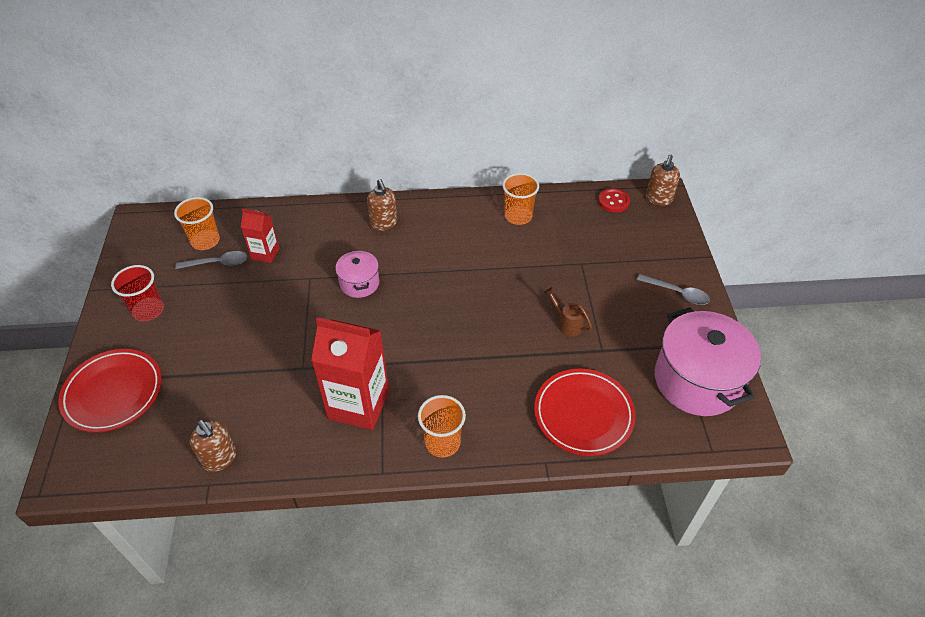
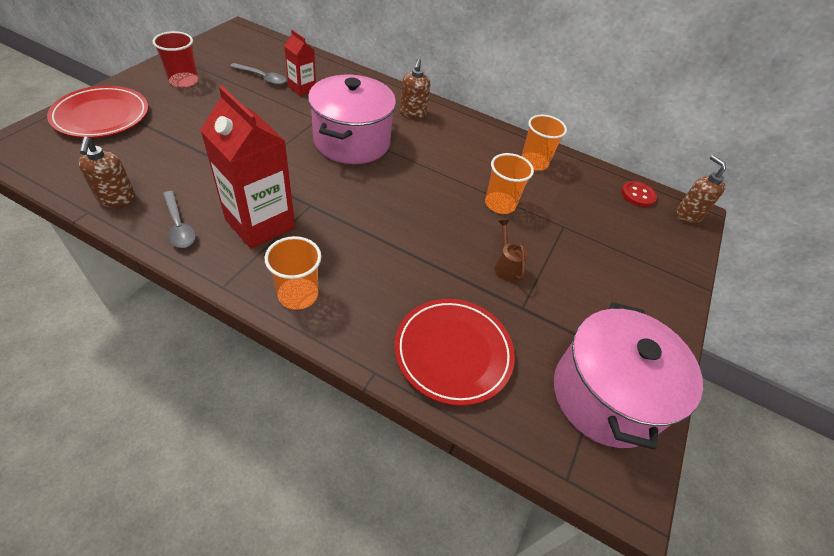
camera: 25 degrees right, 0 degrees up
orange cup [174,197,220,250] -> orange cup moved to [485,153,534,214]
pink pot [335,250,379,298] -> pink pot [308,75,396,164], size x1.95
grey spoon [637,274,710,305] -> grey spoon moved to [163,191,196,248]
brown soap dispenser [646,155,680,206] -> brown soap dispenser turned 105 degrees clockwise [675,155,726,223]

